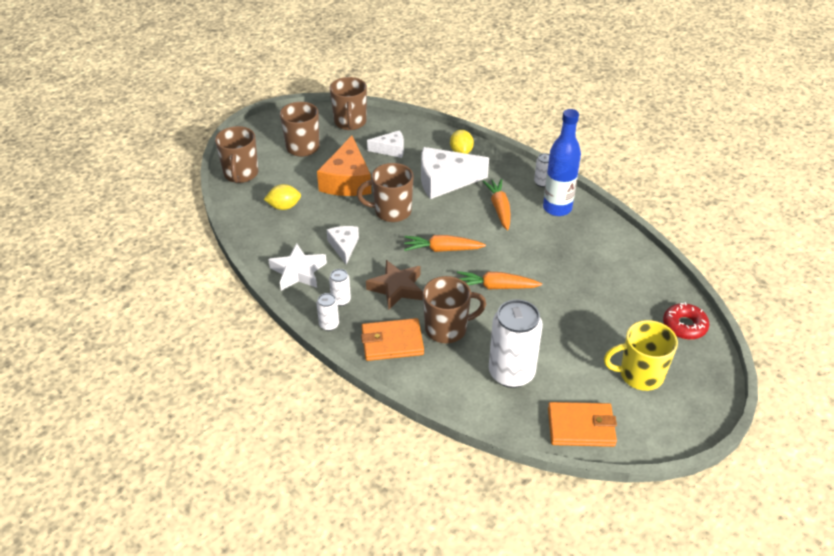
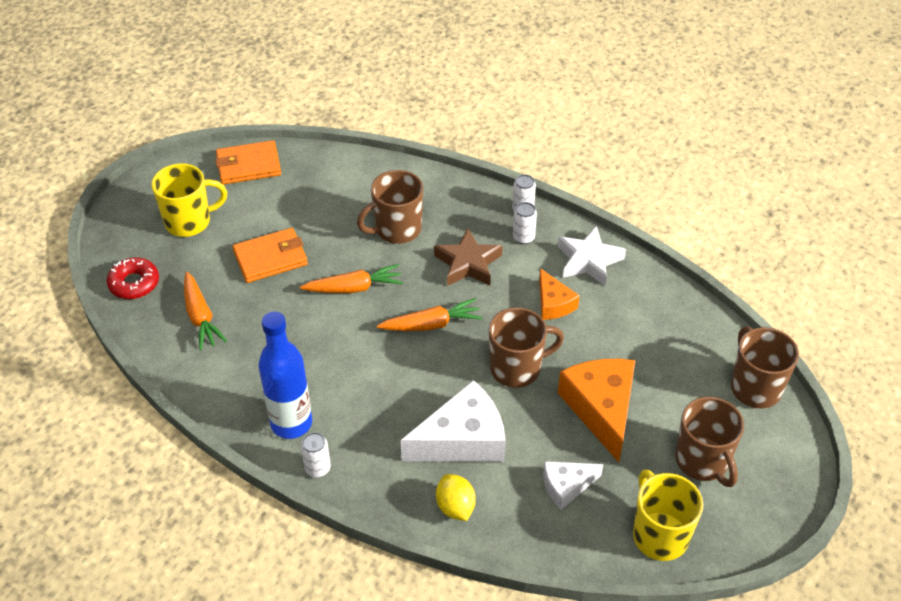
camera: 165 degrees right, 5 degrees up
yellow lemon [264,184,301,210] -> none
white cheese [327,226,359,265] -> orange cheese [539,268,580,320]
brown mug [330,77,367,130] -> yellow mug [633,470,703,561]
orange wallet [361,318,424,361] -> orange wallet moved to [232,228,308,283]
orange carrot [482,179,511,230] -> orange carrot moved to [184,272,227,350]
white can [489,299,543,388] -> none

